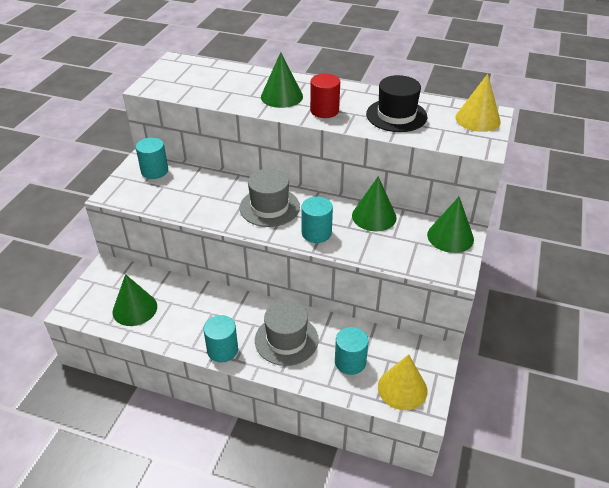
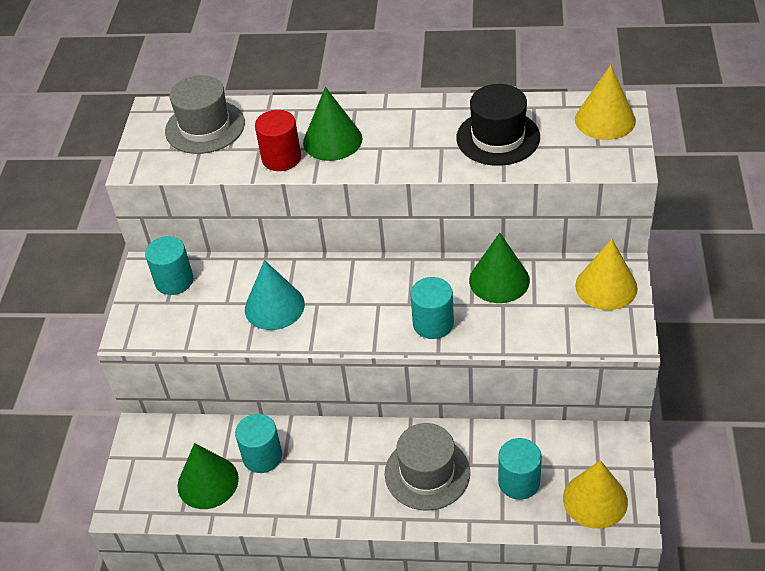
camera: 10 degrees left, 5 degrees up
turquoise cylinder [203,315,238,362] -> turquoise cylinder moved to [235,414,282,473]
grey hat [240,169,300,227] -> grey hat moved to [165,75,245,154]
red cylinder [310,74,340,118] -> red cylinder moved to [255,110,301,171]
green cone [427,197,474,253] -> yellow cone [575,239,638,310]
none -> turquoise cone [245,260,305,330]

